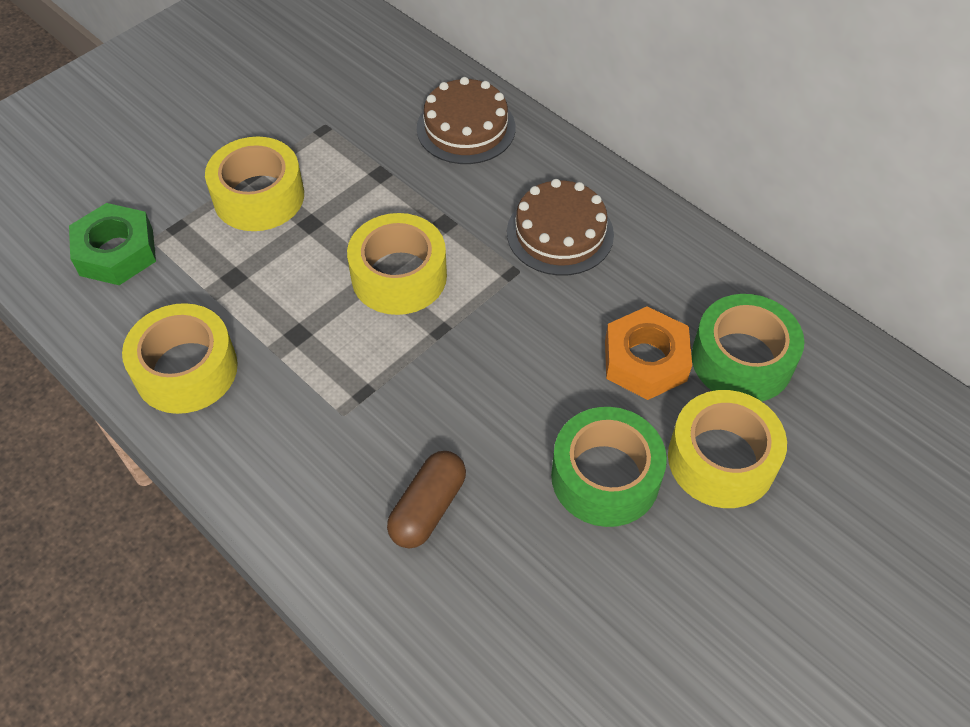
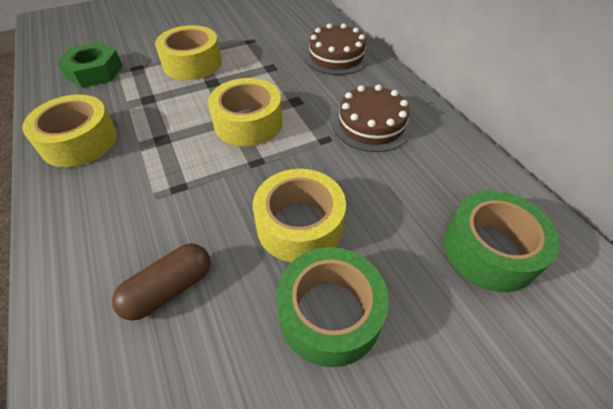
camera: 20 degrees right, 5 degrees down
orange nut [605,306,692,400] -> none
yellow tape [668,390,787,508] -> yellow tape moved to [253,169,346,262]

